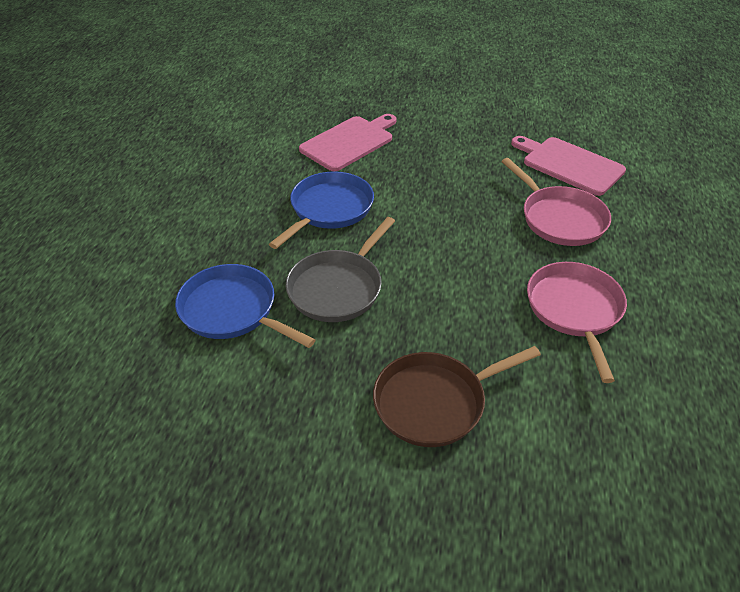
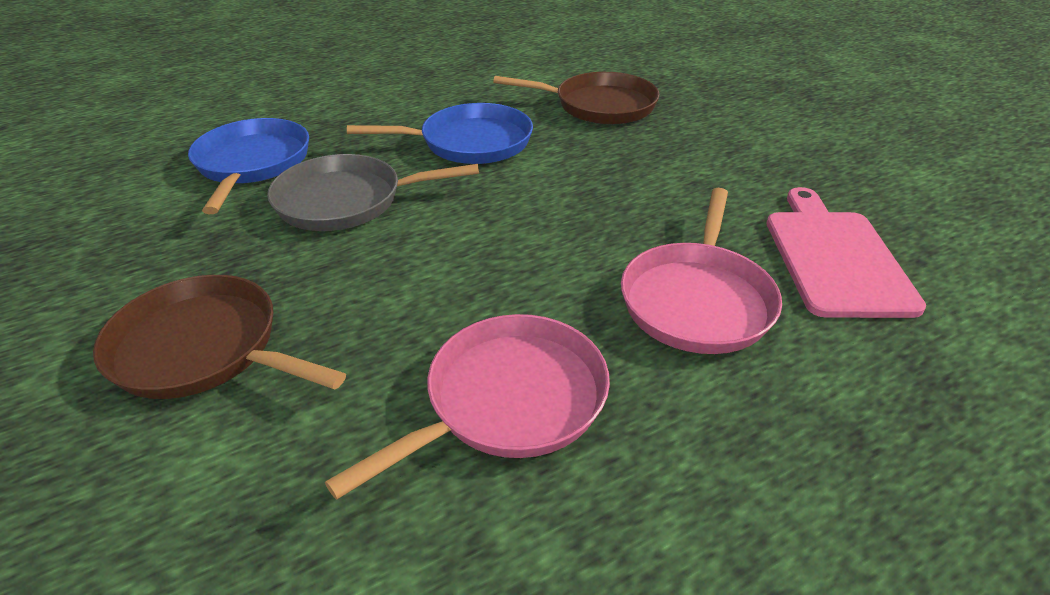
camera: 50 degrees right, 5 degrees down
pink cutting board [299,114,397,171] -> brown pan [493,72,659,125]

